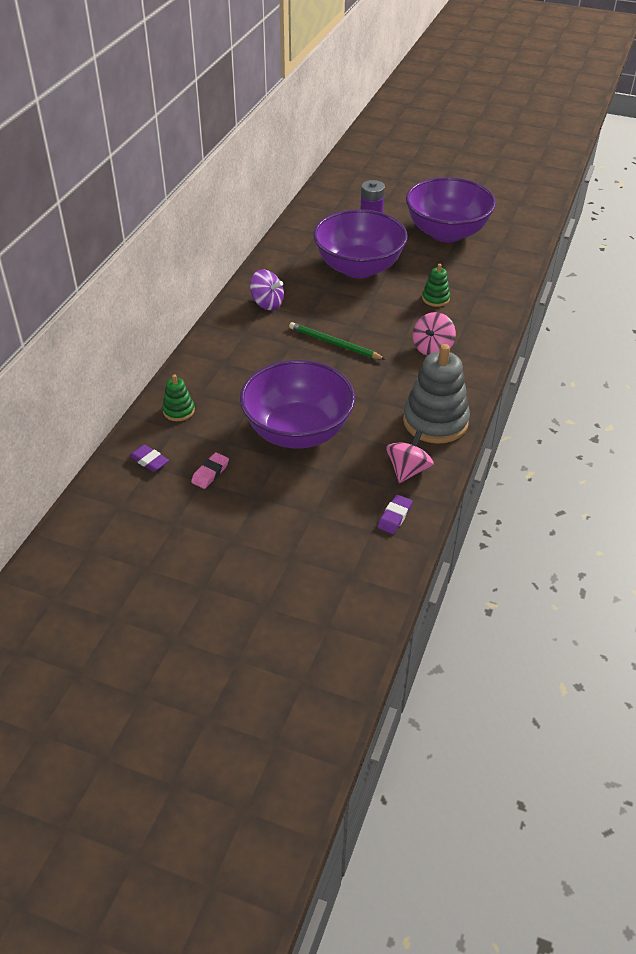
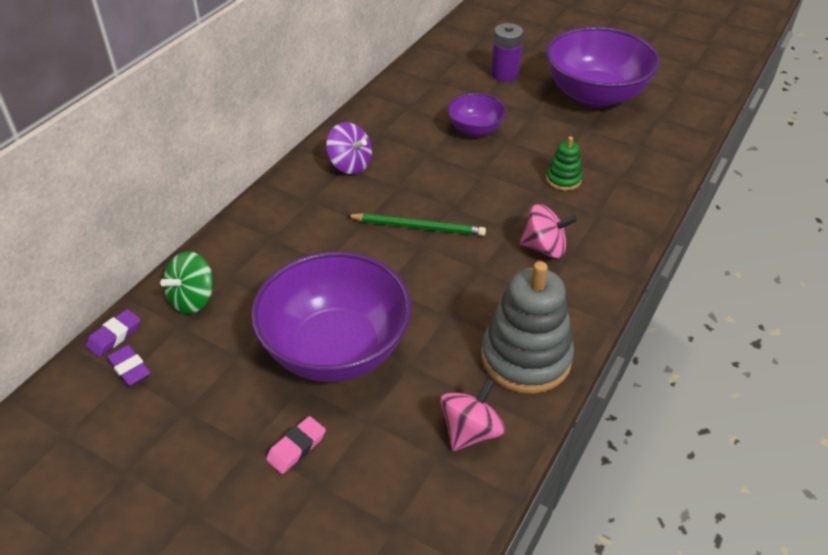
camera: 10 degrees right, 0 degrees up
green stacking toy [162,374,195,421] -> green spinning top [160,251,213,314]
pink eraser [191,452,229,489] -> pink eraser moved to [266,416,326,474]
green pencil [289,322,385,359] -> green pencil turned 150 degrees clockwise [346,213,486,236]
purple bowl [313,209,408,279] -> purple bowl [447,93,506,137], size x0.51
purple eraser [377,495,413,534] -> purple eraser moved to [86,309,140,357]
pink spinning top [413,312,456,356] -> pink spinning top turned 120 degrees counterclockwise [520,204,577,258]

